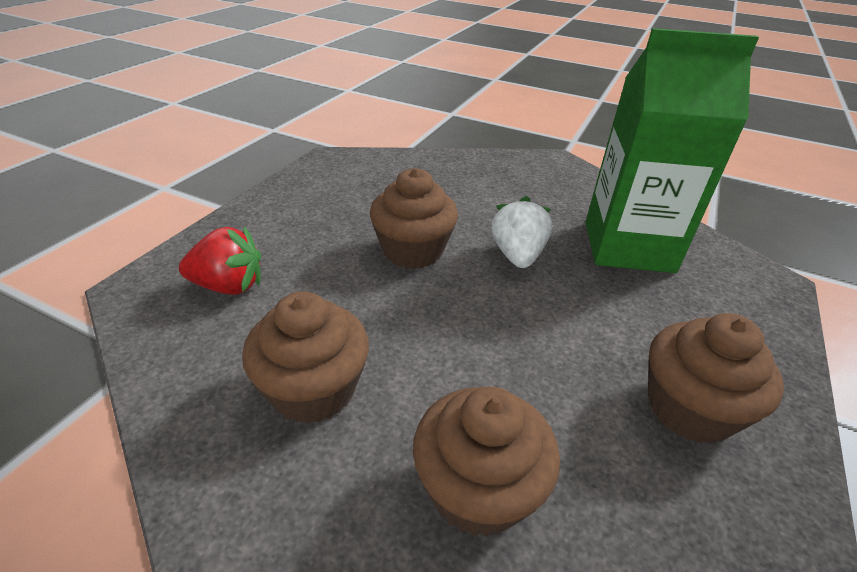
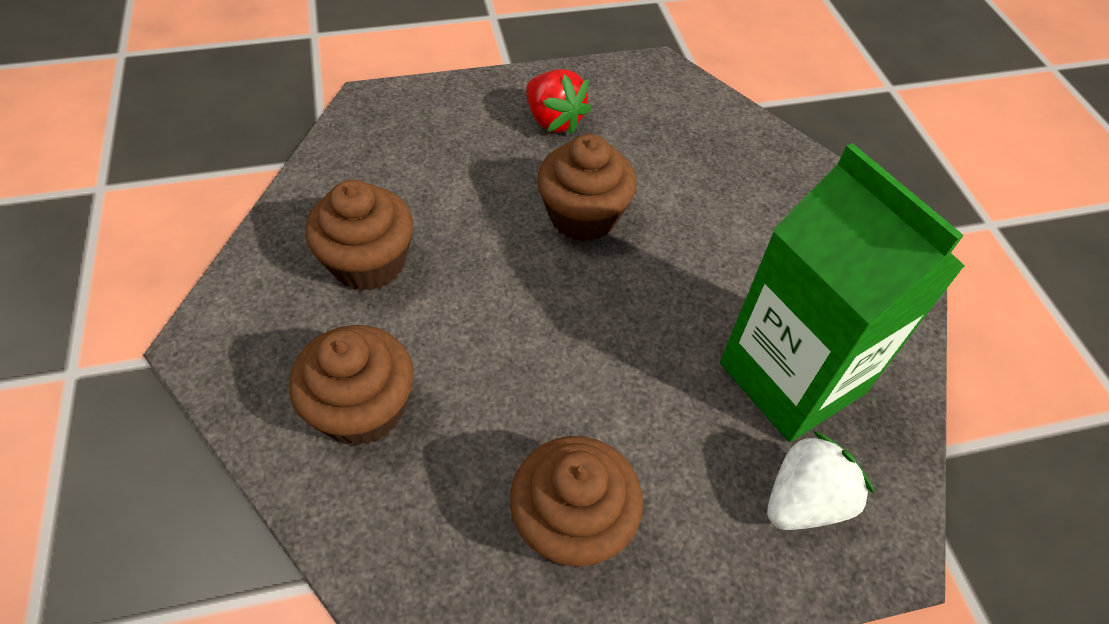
camera: 50 degrees right, 15 degrees up
red strawberry [179,227,261,295] -> red strawberry moved to [526,69,591,135]
white strawberry [492,196,552,268] -> white strawberry moved to [767,431,875,530]

